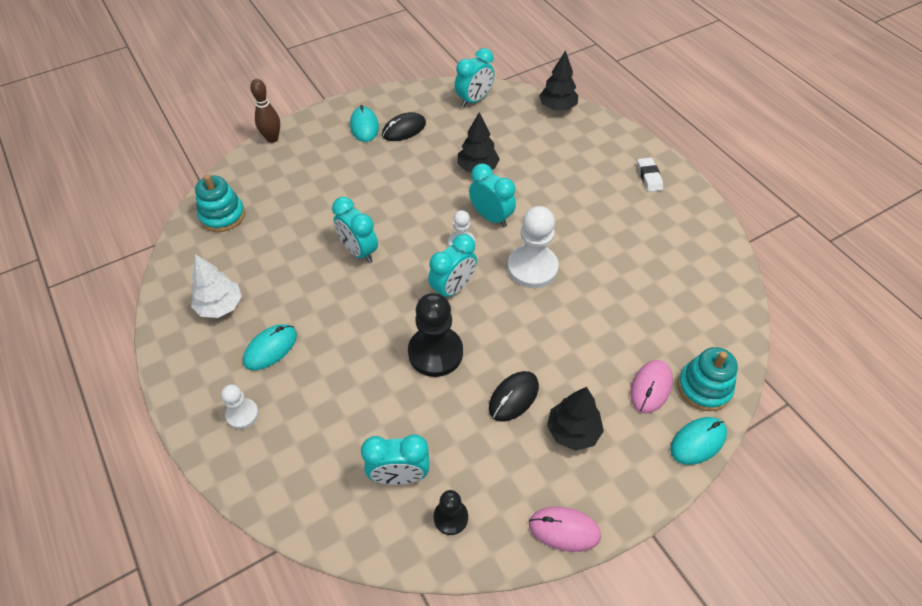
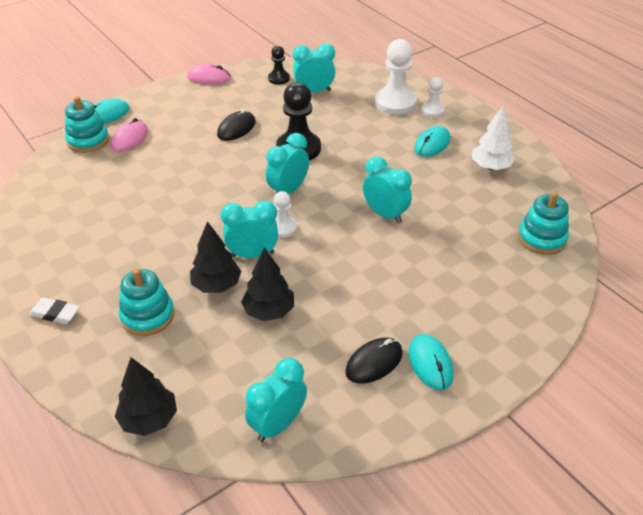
camera: 175 degrees right, 10 degrees down
brown bowling pin [250,79,280,143] -> none
turquoise clock [469,164,516,227] -> turquoise clock turned 135 degrees clockwise [221,201,278,258]
white pawn [508,206,559,288] -> white pawn moved to [375,39,417,115]
black tree [547,387,604,451] -> black tree moved to [190,221,241,293]
white eraser [638,158,663,192] -> white eraser turned 60 degrees counterclockwise [29,298,80,324]
none -> turquoise stacking toy [119,268,175,336]

